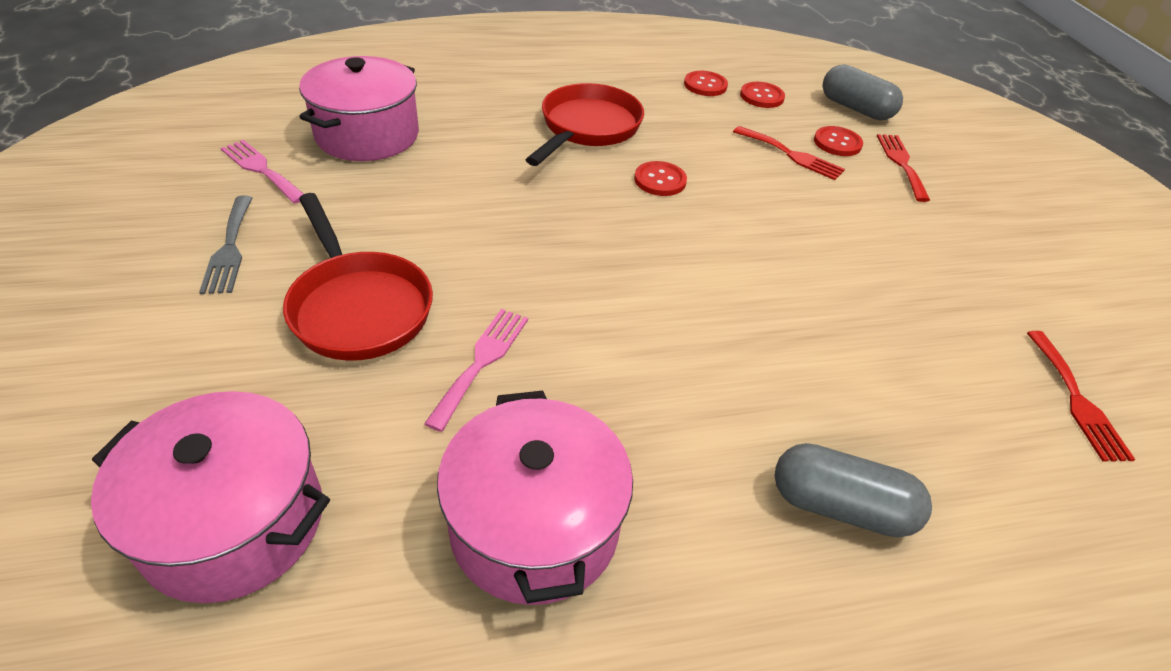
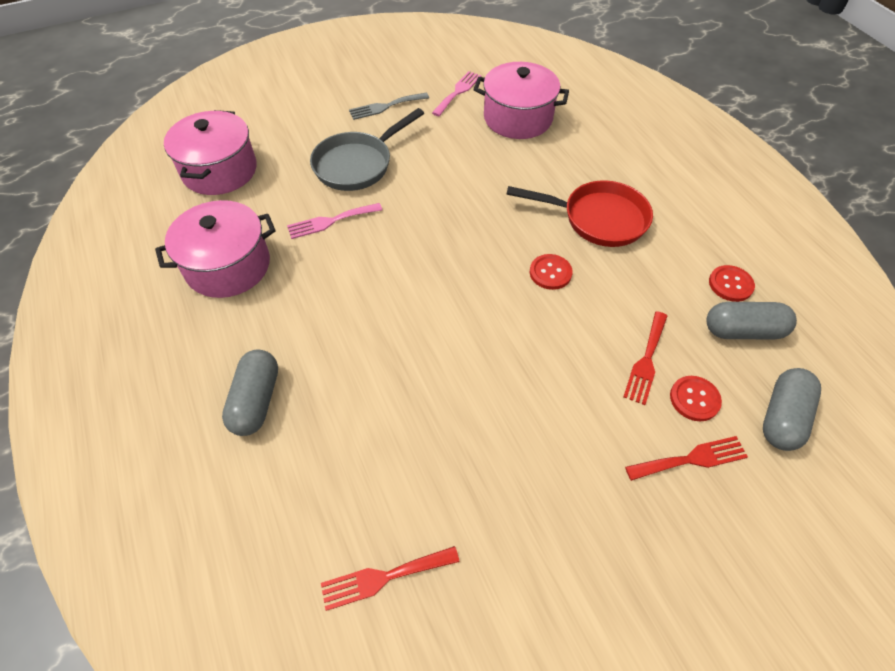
camera: 80 degrees right, 10 degrees up
red pan [283,193,433,361] -> grey pan [310,108,424,191]
pink fork [424,309,528,432] -> pink fork turned 150 degrees clockwise [287,203,382,239]
red button [740,82,785,108] -> grey capsule [706,302,797,339]

